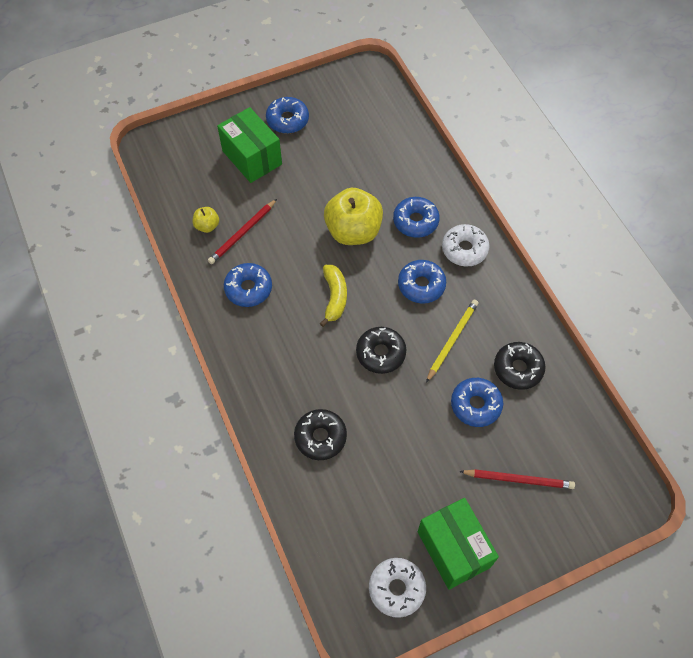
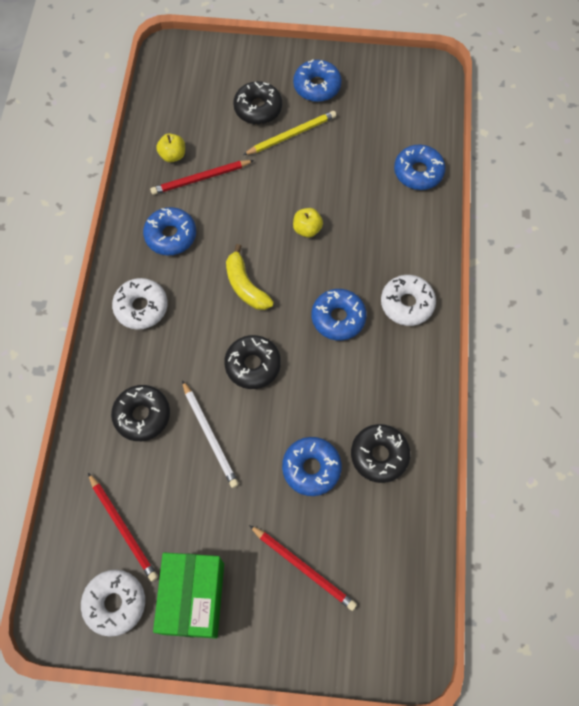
camera: 30 degrees right, 5 degrees up
green box [217,107,282,183] -> black donut [233,81,282,124]
yellow banana [320,265,347,327] -> yellow banana turned 120 degrees clockwise [226,244,274,310]
yellow apple [324,188,383,245] -> yellow apple [293,208,323,237], size x0.46
blue donut [393,197,440,238] -> blue donut moved to [394,145,446,190]
yellow pencil [426,300,478,383] -> yellow pencil moved to [243,111,336,155]
none -> red pencil [88,473,158,582]
none -> white donut [112,278,168,330]
none -> white pencil [182,380,239,488]

